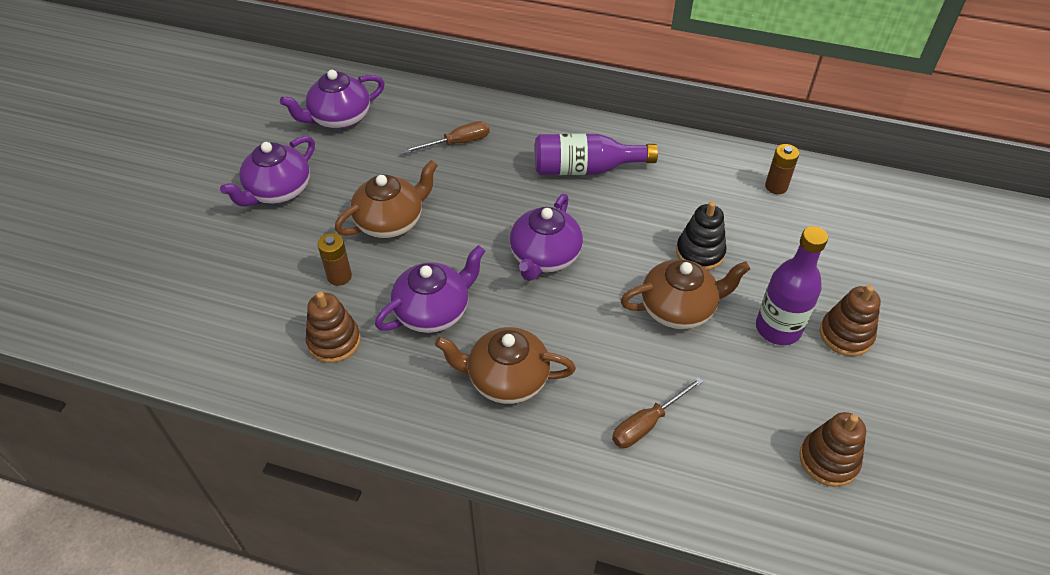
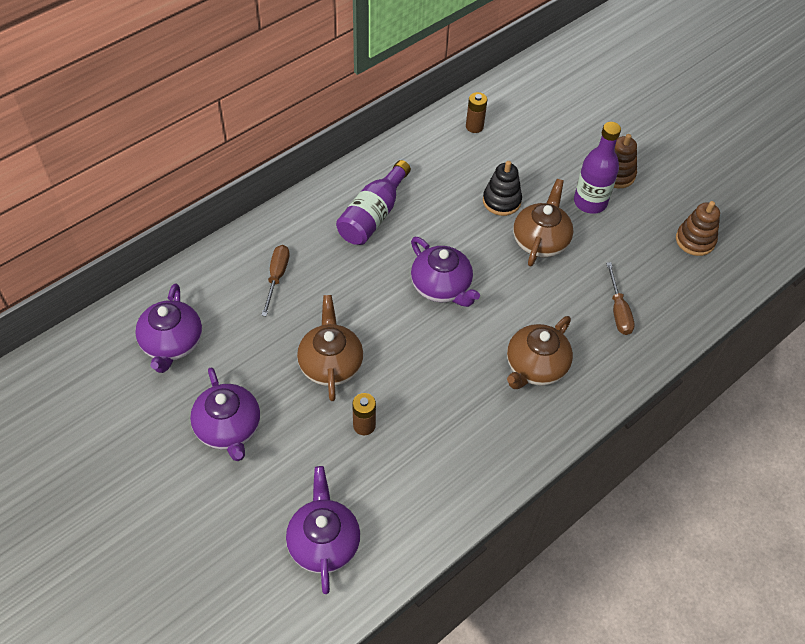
camera: 60 degrees left, 5 degrees up
brown stacking toy [305,292,361,363] -> none
purple teapot [375,245,485,333] -> purple teapot moved to [286,466,360,594]

